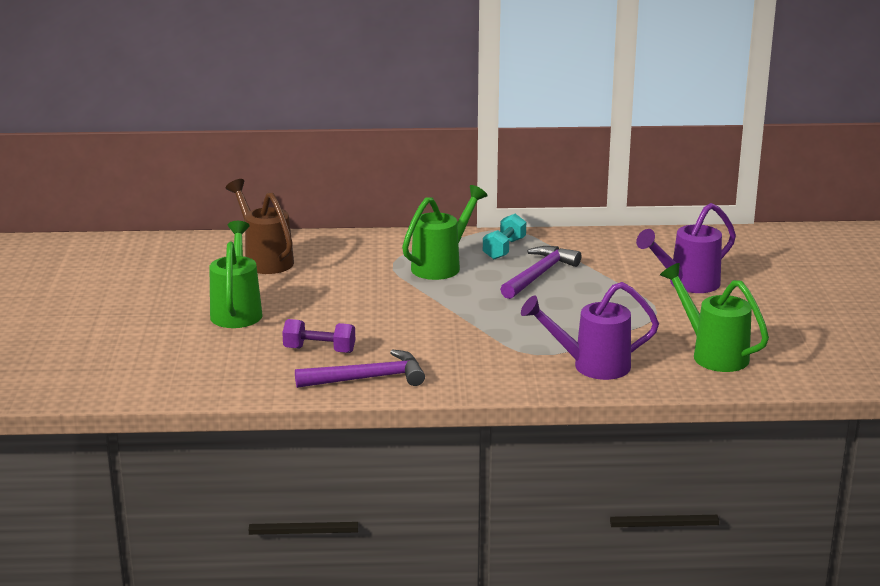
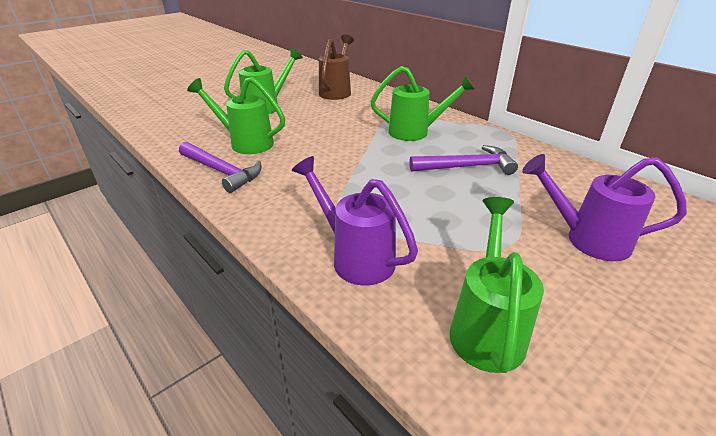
camera: 50 degrees right, 10 degrees up
purple dumbbell [282,319,355,353] -> green watering can [187,77,285,154]
turquoise dumbbell [483,214,526,259] -> none

